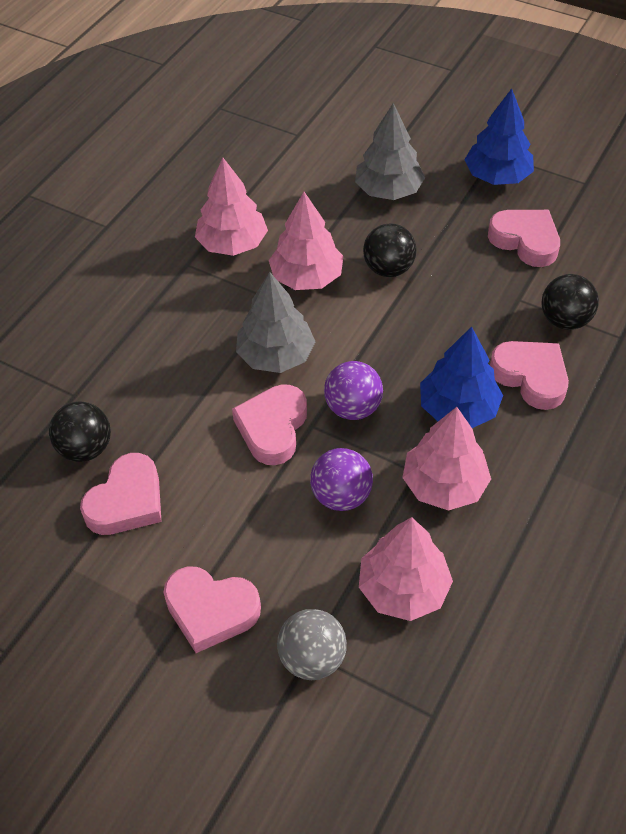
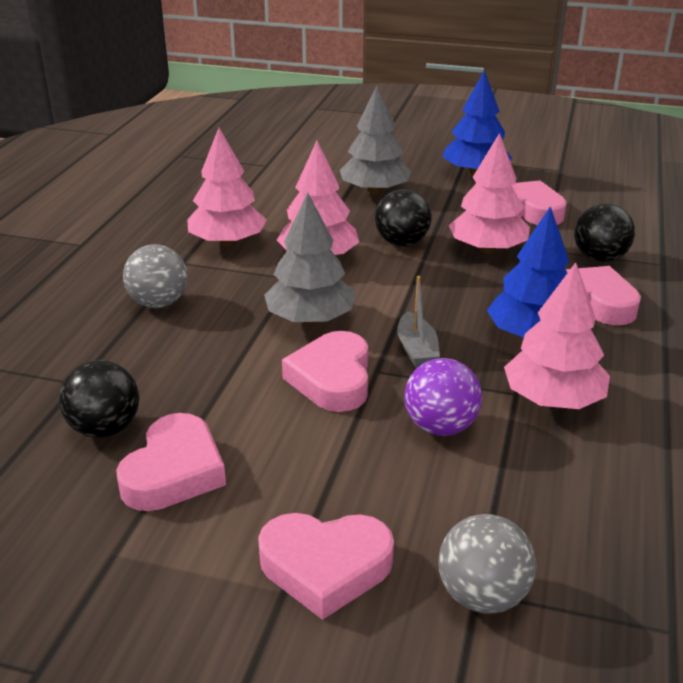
camera: 15 degrees left, 20 degrees down
purple ball [324,361,383,420] -> grey boat [397,276,440,368]
pink tree [359,517,453,621] -> pink tree moved to [449,133,530,254]
none -> grey ball [123,244,188,308]

